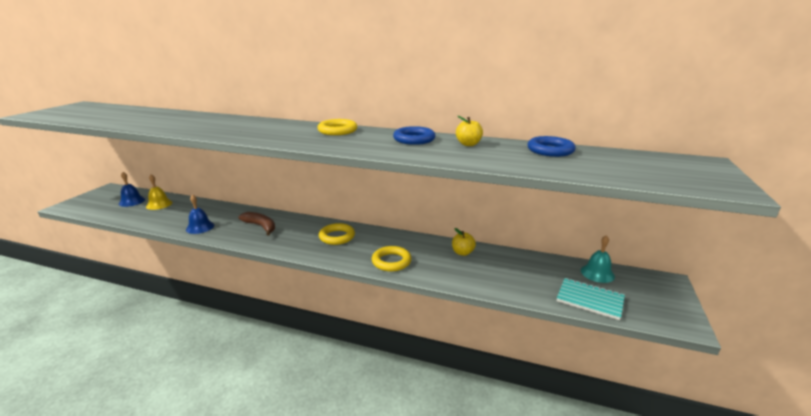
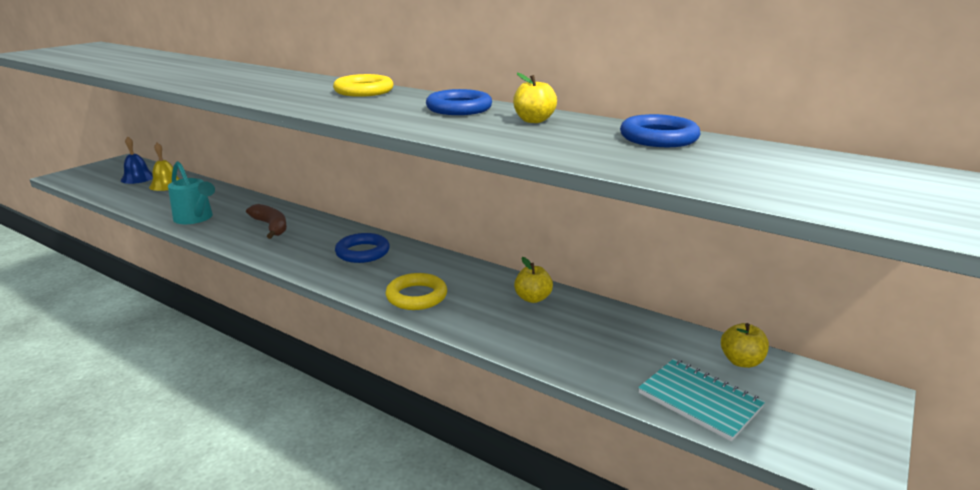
camera: 15 degrees right, 0 degrees up
blue bell [186,194,214,234] -> turquoise watering can [168,161,215,224]
yellow ring [319,223,355,245] -> blue ring [335,233,390,263]
turquoise bell [581,235,615,283] -> yellow apple [721,323,769,368]

